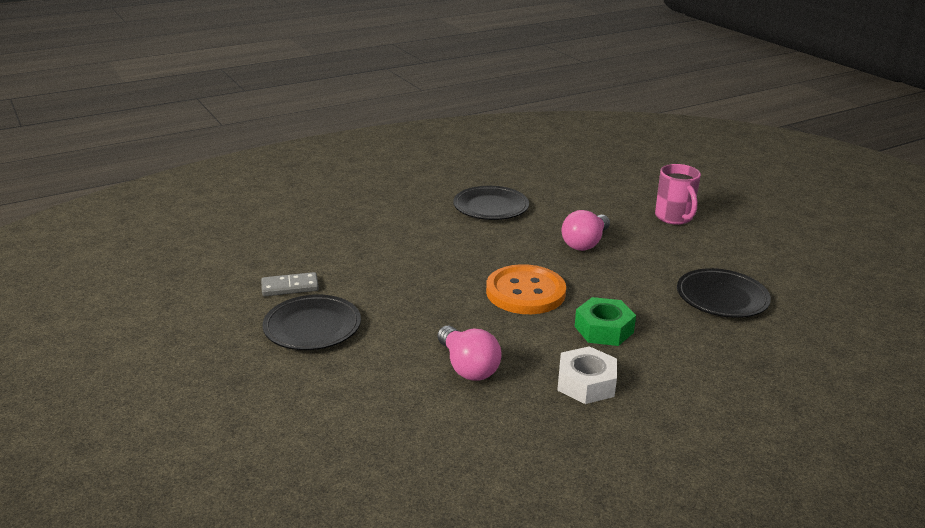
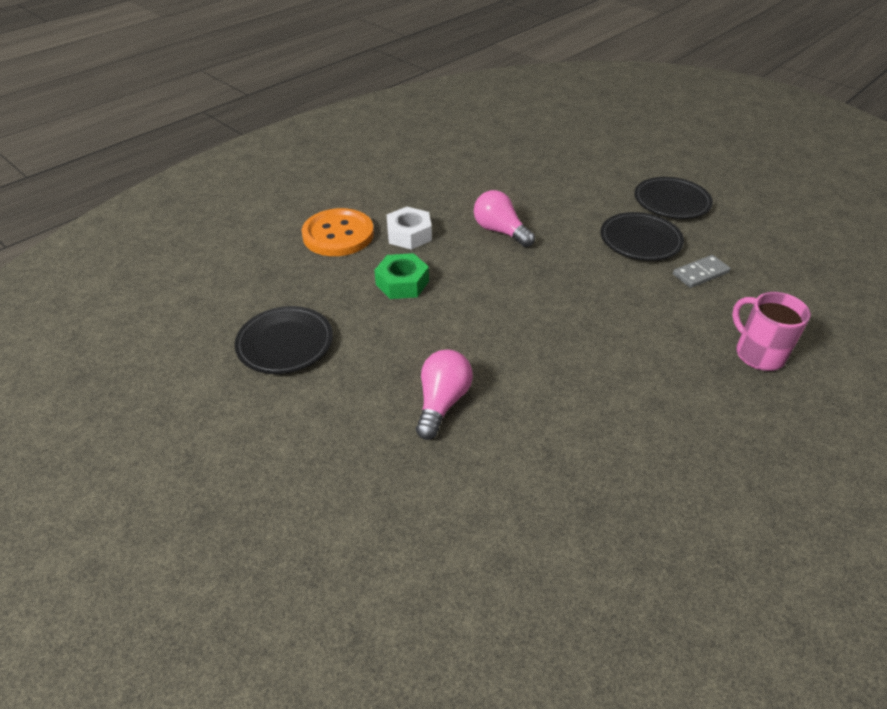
camera: 165 degrees right, 15 degrees up
black plate [453,186,529,220] -> black plate moved to [634,177,713,219]
orange button [486,264,566,314] -> orange button moved to [301,208,374,256]
pink mug [655,164,701,225] -> pink mug moved to [732,292,811,371]

